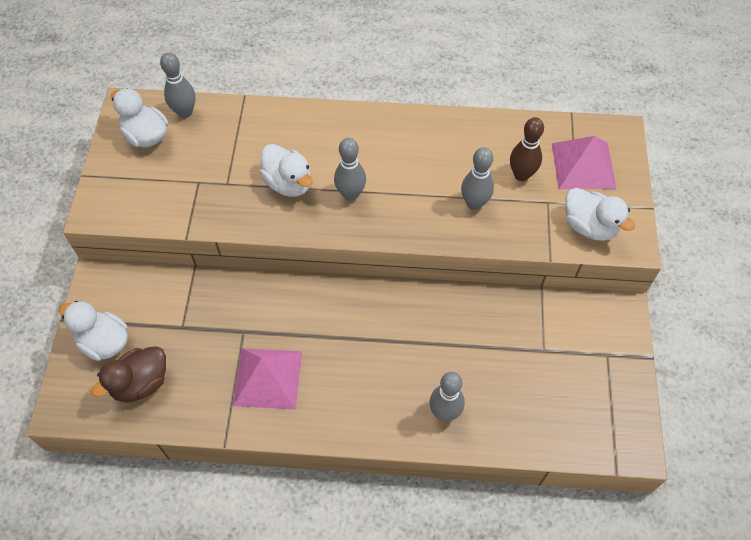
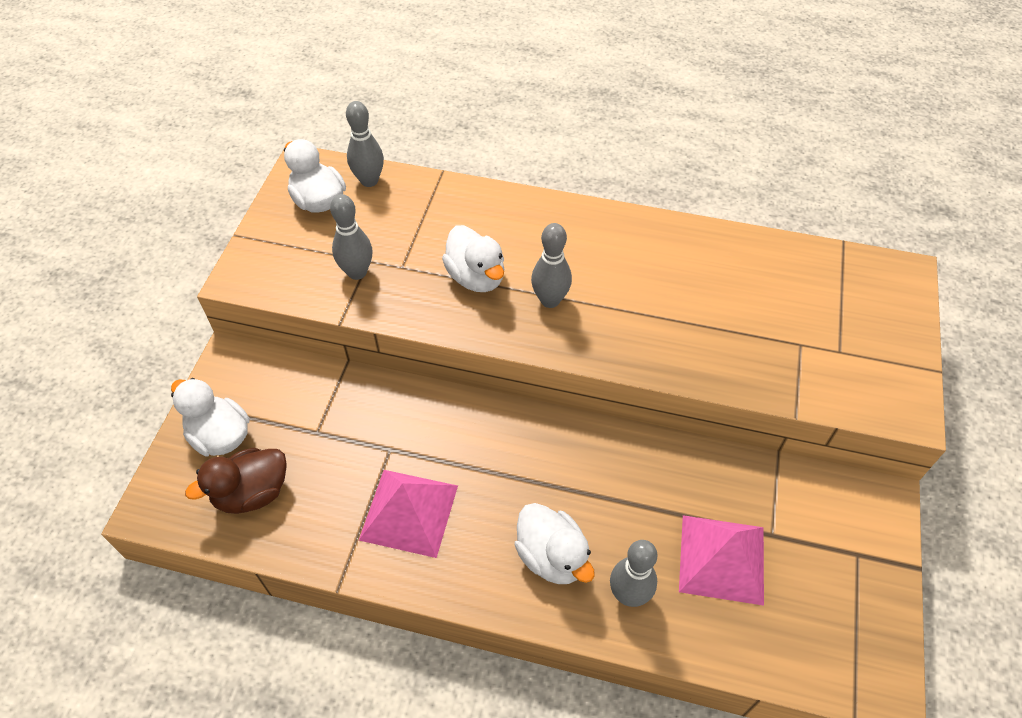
camera: 10 degrees right, 5 degrees down
grey bowling pin [461,147,494,210] -> grey bowling pin moved to [330,194,372,280]
brown bowling pin [510,117,544,181] -> none
pink pyramid [552,136,617,189] -> pink pyramid moved to [679,515,764,606]
white duck [565,188,635,241] -> white duck moved to [514,503,595,584]

